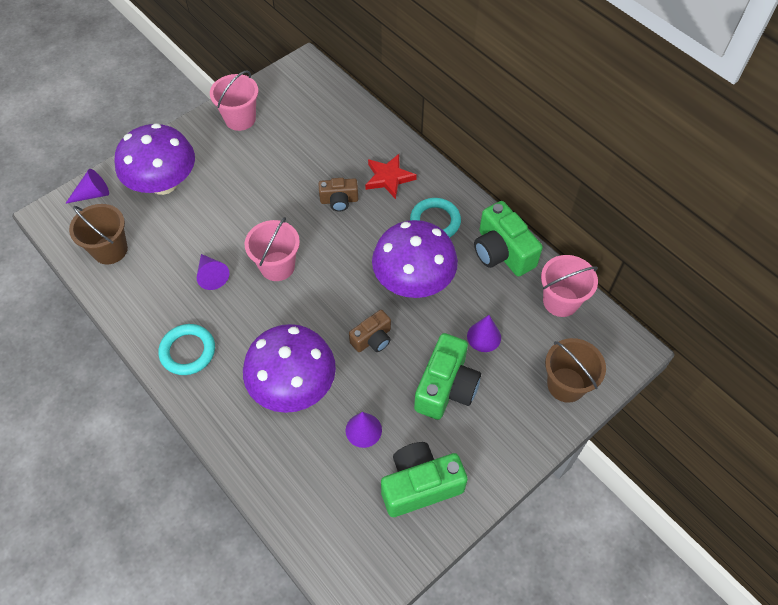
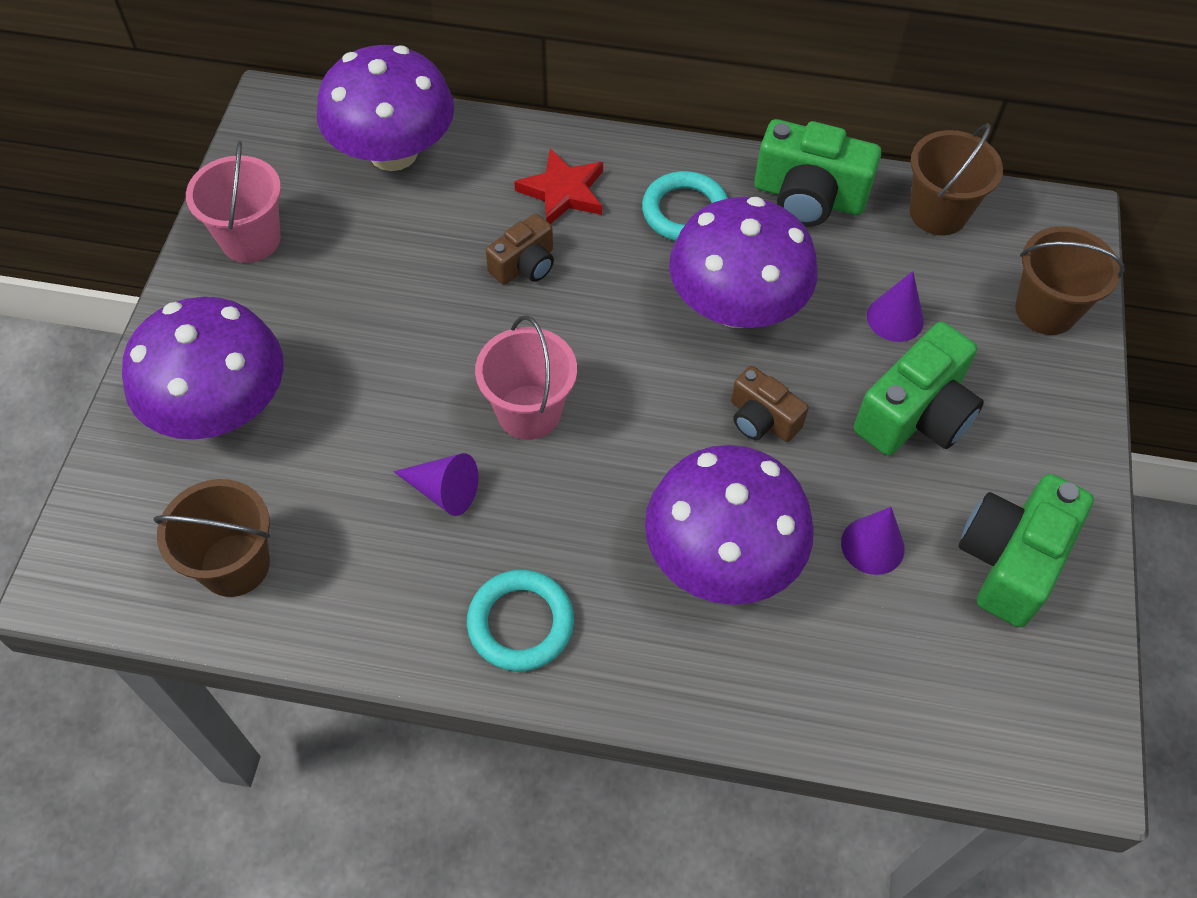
camera: 40 degrees left, 0 degrees up
purple cone [65,169,109,204] -> none
brown camera [349,310,391,352] -> brown camera turned 120 degrees clockwise [731,366,809,442]
green camera [414,333,481,420] -> green camera turned 60 degrees clockwise [854,322,984,455]
pink bucket [541,255,598,317] -> brown bucket [910,123,1003,235]
none -> purple mushroom [317,45,454,171]

